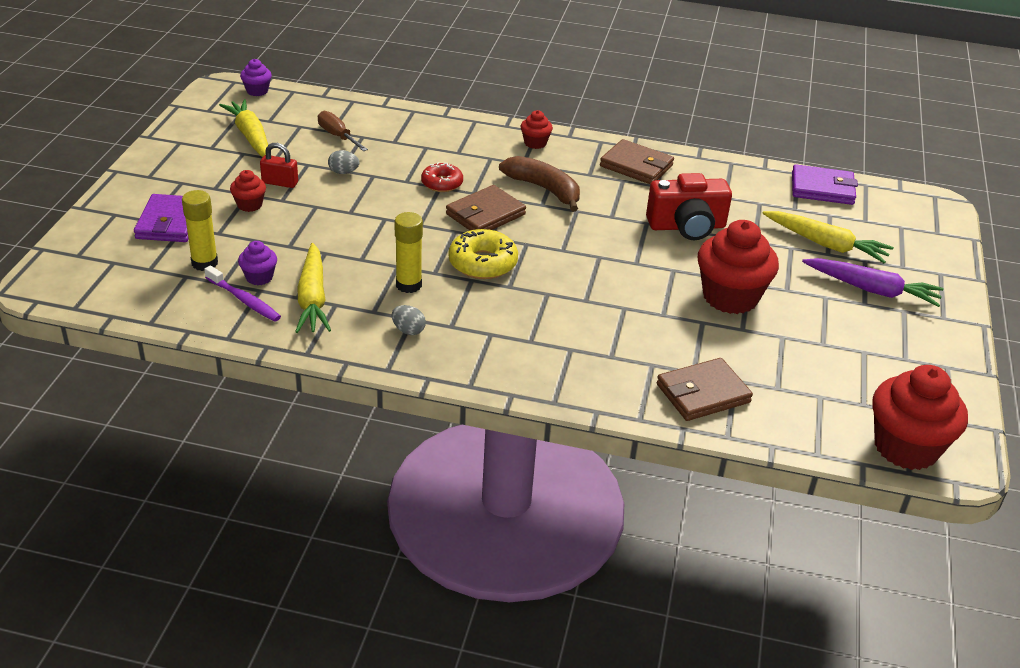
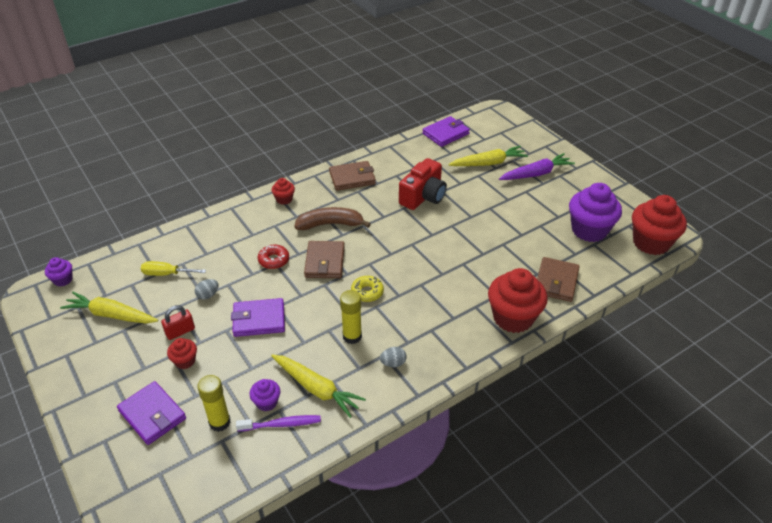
camera: 45 degrees left, 5 degrees up
brown screwdriver [318,111,368,151] -> yellow screwdriver [141,261,206,276]
yellow donut [448,229,518,279] -> yellow donut [351,276,384,302], size x0.66
red cupcake [698,220,779,314] -> red cupcake moved to [488,268,548,333]
none -> purple wallet [231,298,285,337]
none -> purple cupcake [569,183,622,242]

